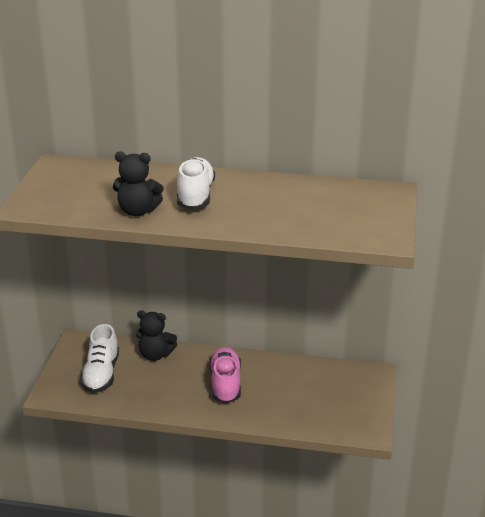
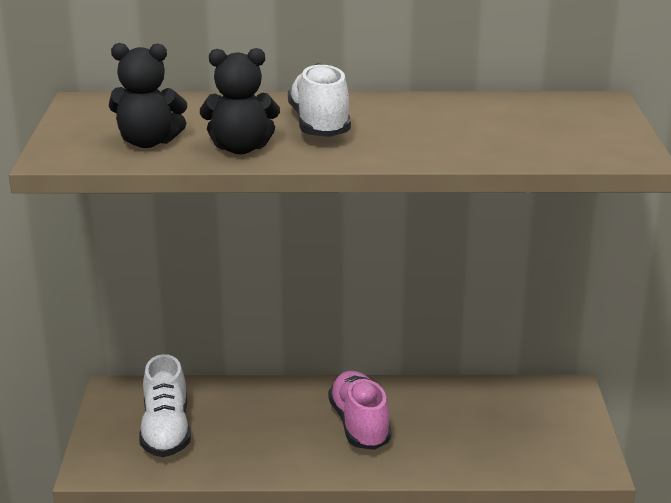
camera: 10 degrees left, 5 degrees down
black teddy bear [136,310,177,361] -> black teddy bear moved to [109,43,187,148]

